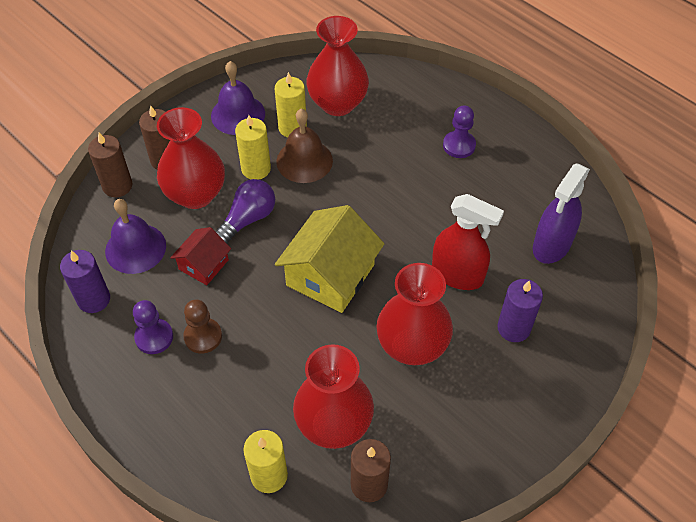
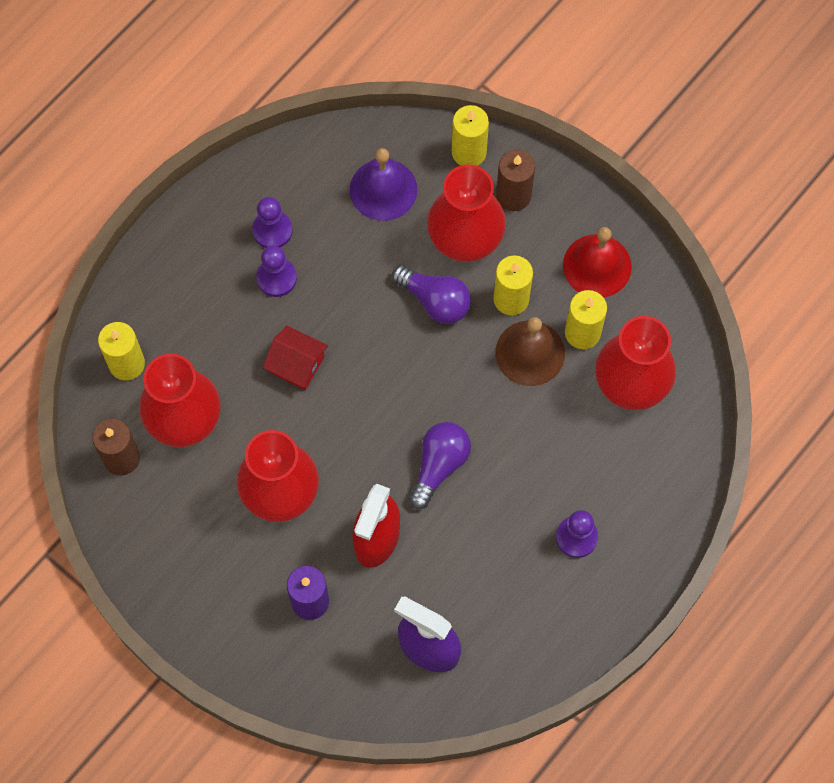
camera: 85 degrees right, 15 degrees up
purple candle [60,250,110,313] -> none
brown candle [88,133,132,197] -> yellow candle [452,105,489,166]
red house [170,227,231,285] -> red house moved to [263,326,328,390]
brown pawn [183,299,222,353] -> purple pawn [256,245,297,297]
purple bell [211,61,265,135] -> red bell [563,227,632,298]
yellow house [275,205,384,313] -> none
none -> purple light bulb [409,422,471,509]

